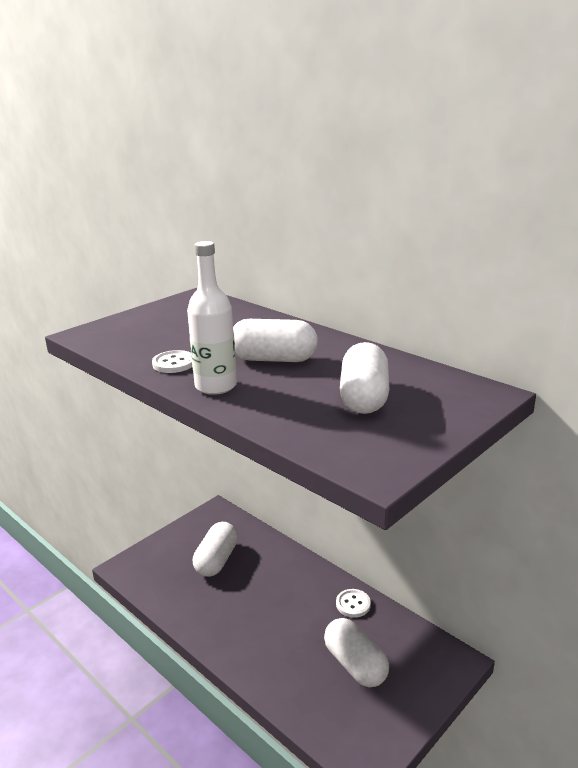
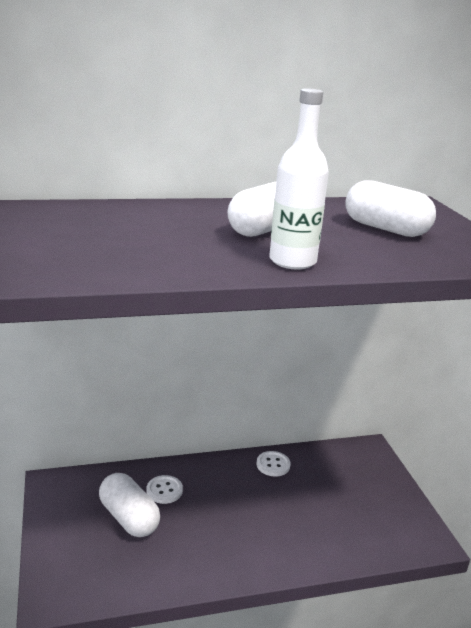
camera: 60 degrees left, 0 degrees up
white button [152,350,192,373] -> white button moved to [146,475,183,504]
white capsule [324,618,389,687] -> none

